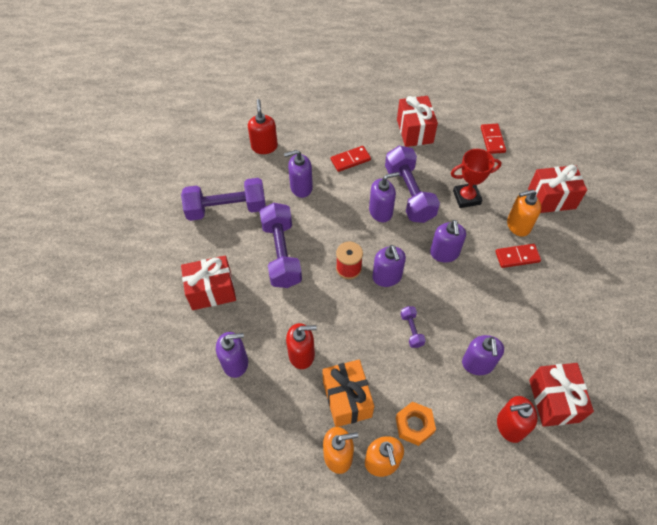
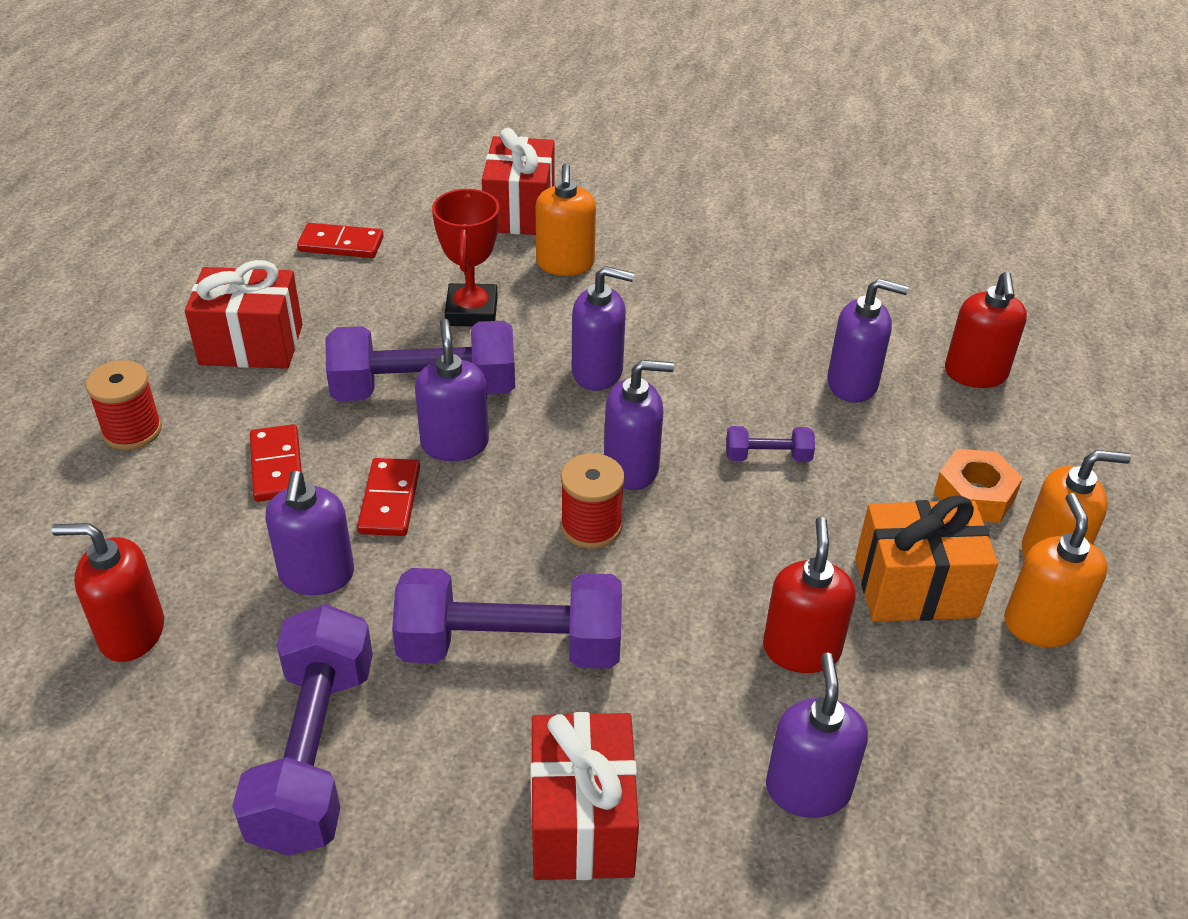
camera: 80 degrees left, 15 degrees down
red domino [495,244,541,268] -> red domino moved to [357,458,420,536]
red gift [529,363,594,427] -> none
none -> red spool [86,360,162,450]

